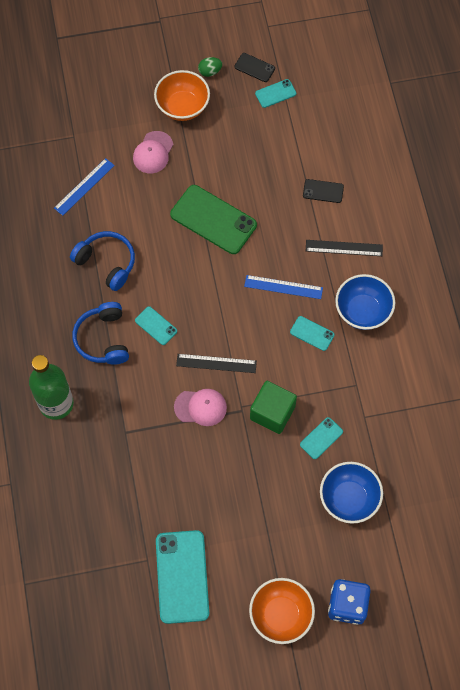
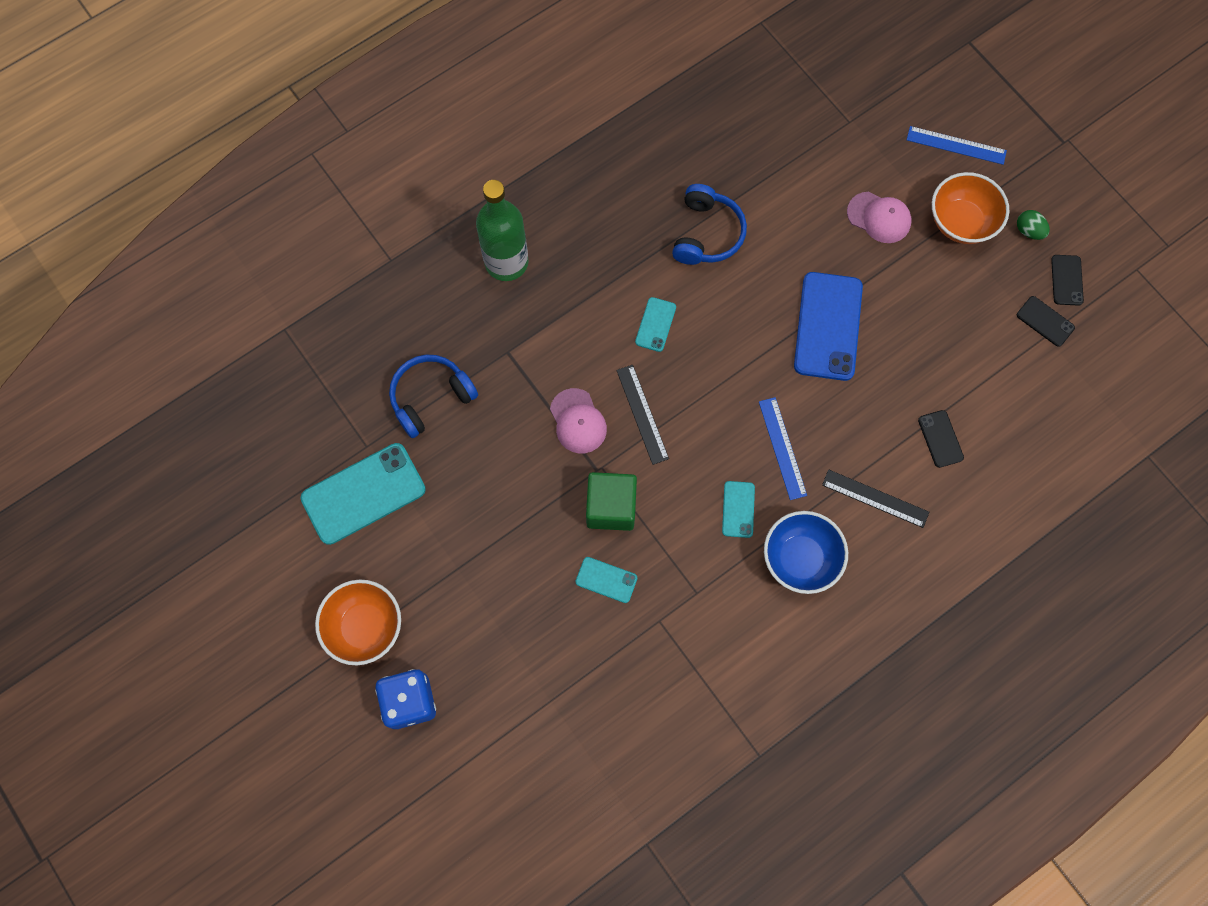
camera: 65 degrees right, 5 degrees up
blue ruler [54,158,115,216] -> blue ruler moved to [907,126,1007,165]
blue headphones [72,302,129,365] -> blue headphones moved to [389,355,478,438]
pink cap [133,131,173,173] -> pink cap turned 150 degrees counterclockwise [847,192,911,243]
green phone [170,185,257,254] -> blue phone [794,272,863,381]
turquoise phone [255,79,296,108] -> black phone [1017,296,1075,347]
black ruler [306,240,383,256] -> black ruler turned 45 degrees counterclockwise [822,470,929,528]
blue bowl [320,462,383,524] -> none

